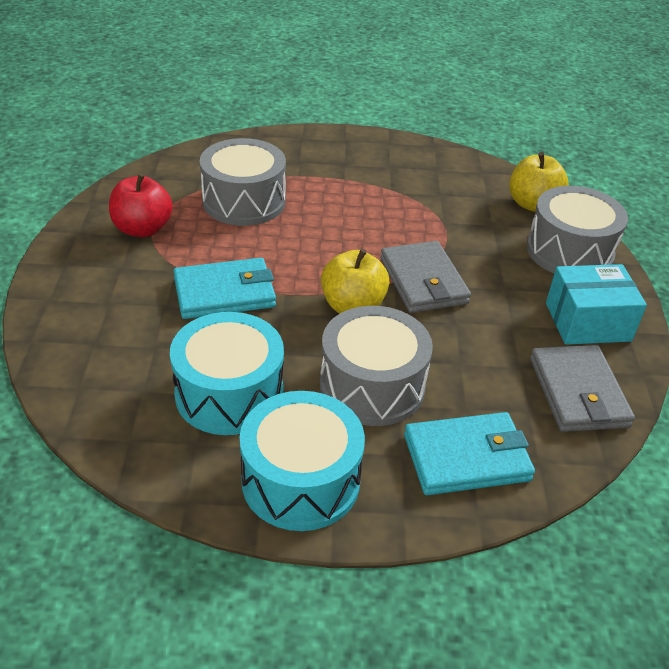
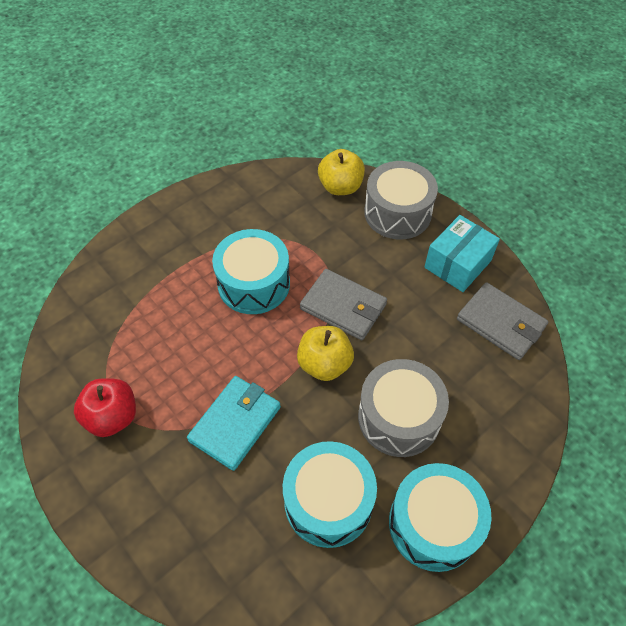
camera: 40 degrees left, 15 degrees up
grey drum [200,138,286,226] -> none
turquoise wallet [404,412,535,495] -> none
none -> turquoise drum [212,229,290,314]

